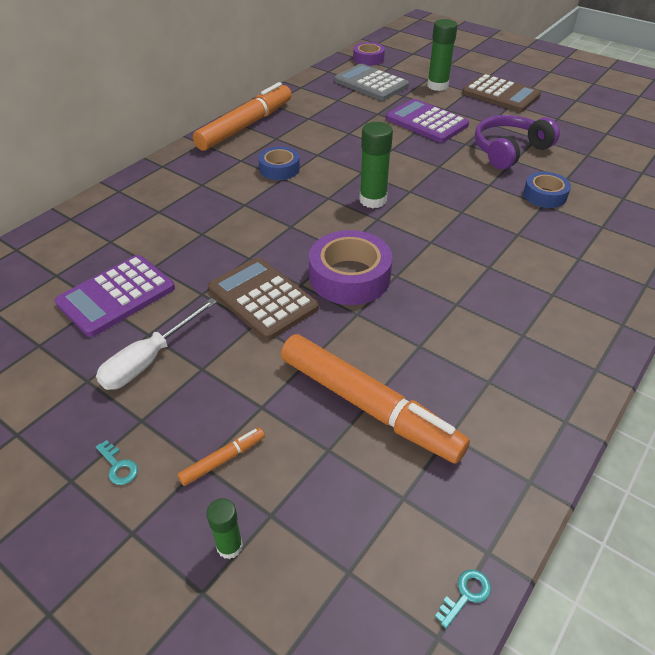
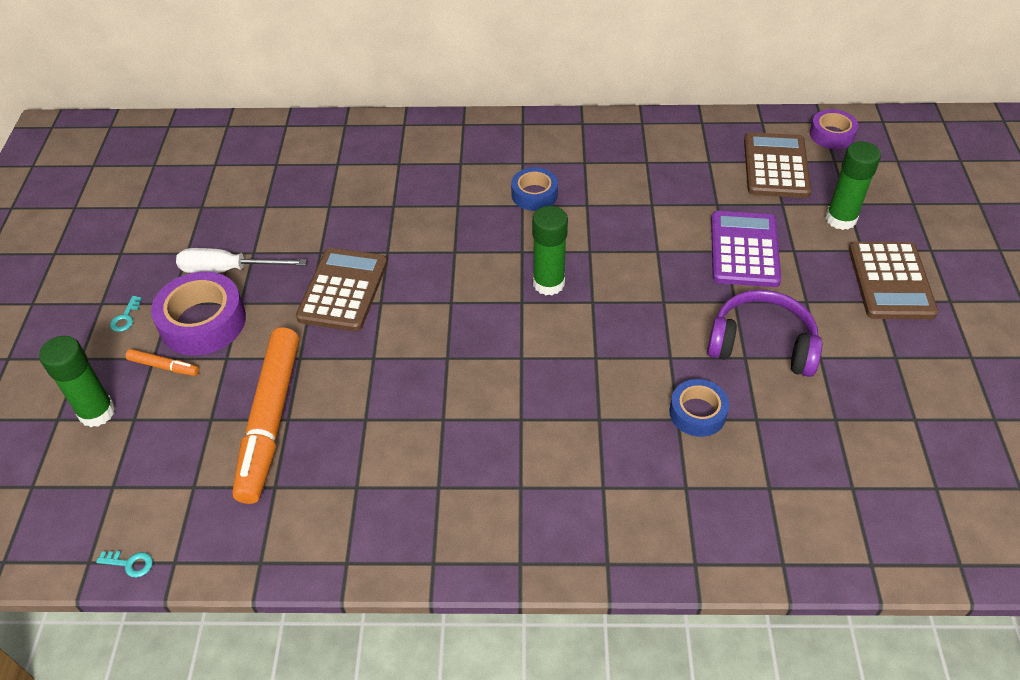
camera: 55 degrees right, 5 degrees up
purple calculator [55,255,175,337] -> none
orange marker [193,82,292,151] -> none
green glue stick [207,498,243,559] -> green glue stick [39,336,115,427], size x1.77
purple tape [309,230,392,305] -> purple tape moved to [151,272,246,355]
grey calculator [334,64,409,101] -> brown calculator [744,132,811,198]

